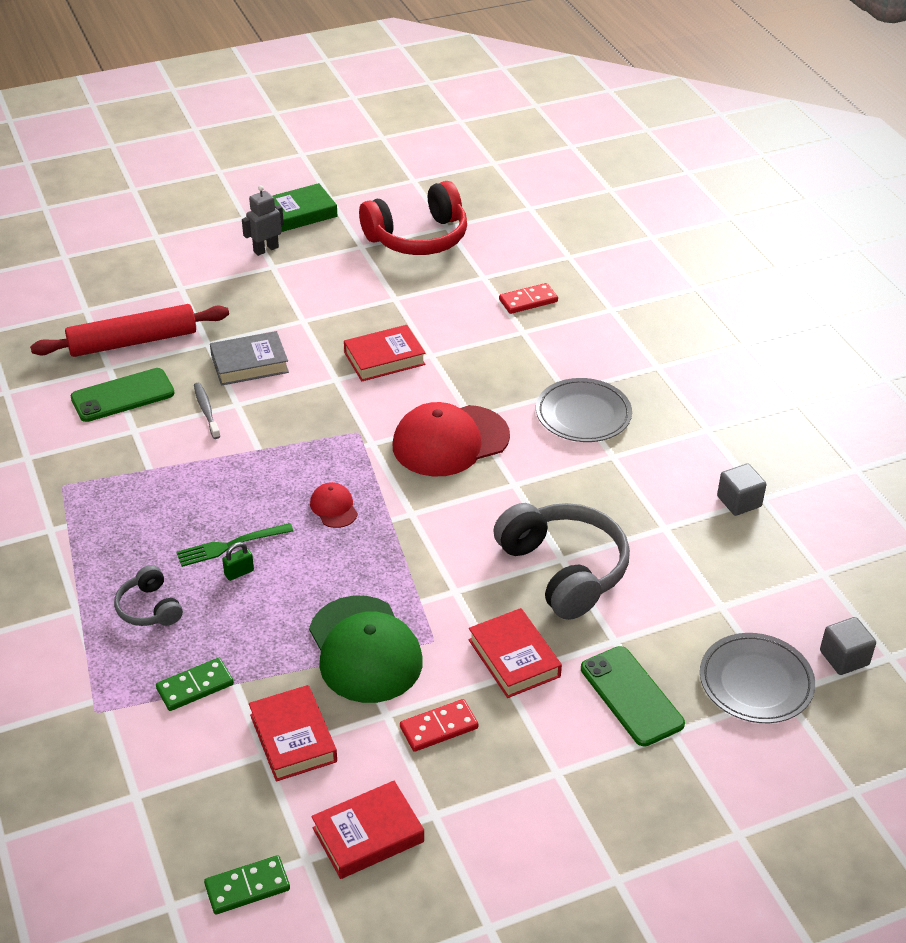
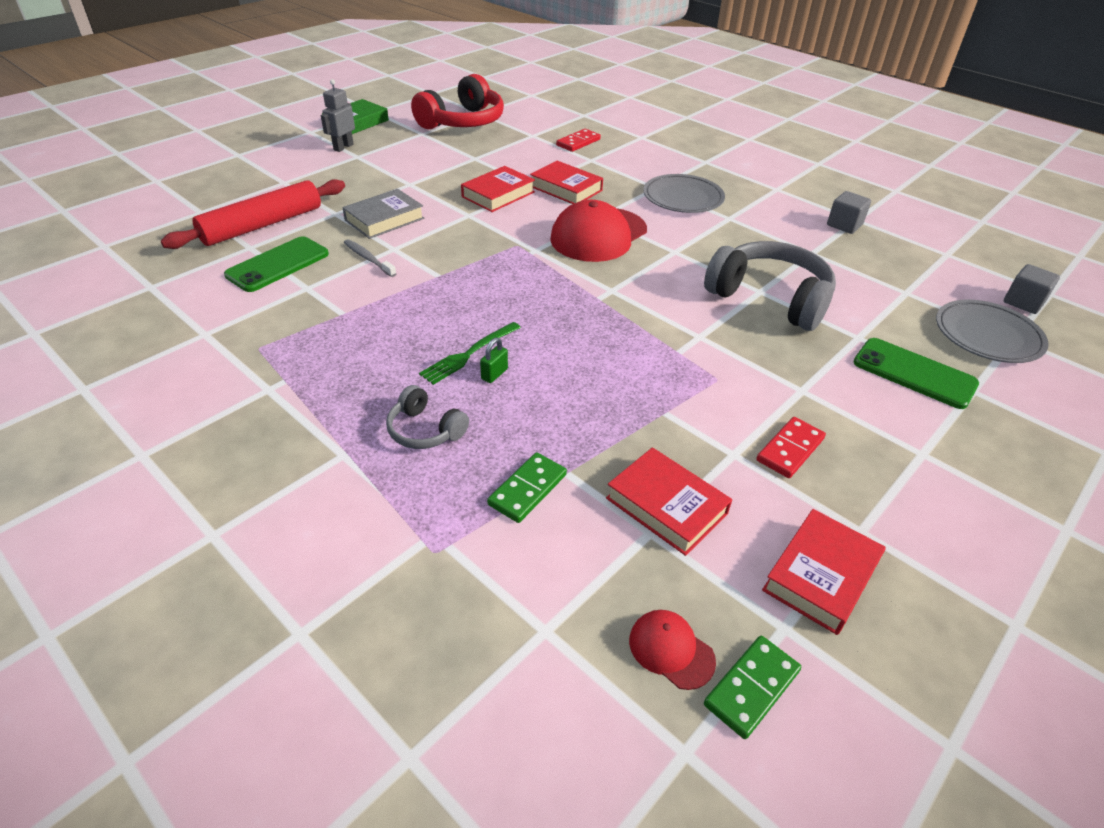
camera: 25 degrees left, 0 degrees up
green cap [309,596,423,703] -> none
red cap [310,482,358,528] -> red cap moved to [629,610,716,690]
red book [469,608,562,698] -> red book moved to [530,161,603,204]

